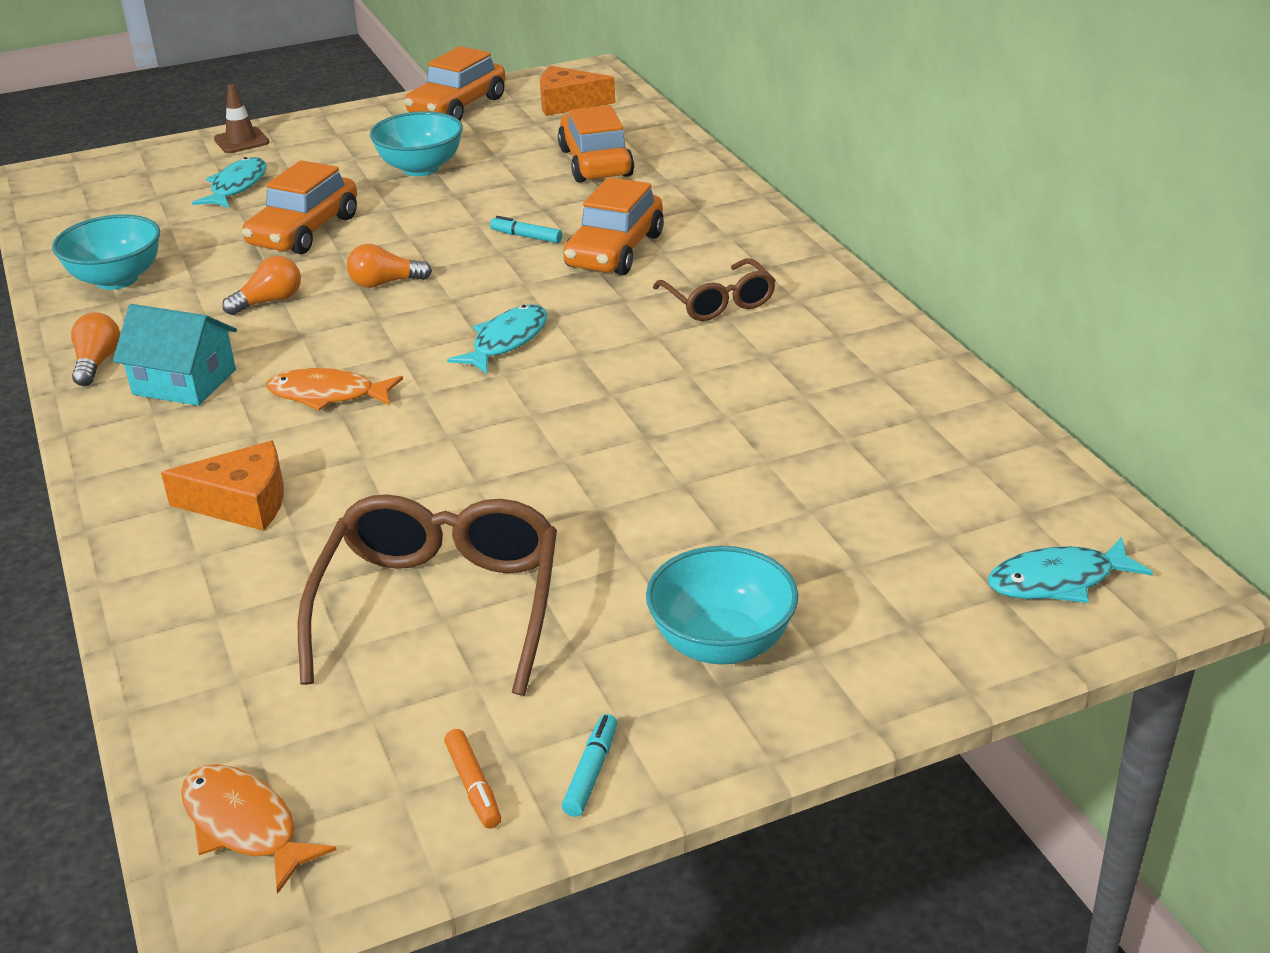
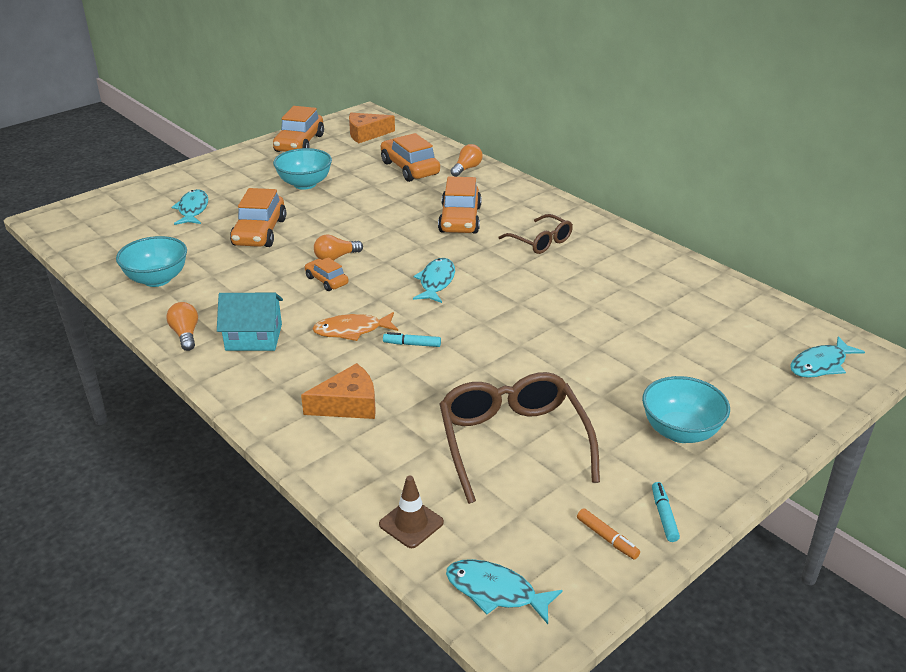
camera: 20 degrees left, 0 degrees up
orange fish [181,764,336,894] -> turquoise fish [446,559,563,624]
brown traffic cone [214,84,270,153] -> brown traffic cone moved to [379,476,444,548]
orange light bulb [222,256,301,315] -> orange light bulb moved to [450,144,483,177]
turquoise marker [490,216,562,243] -> turquoise marker moved to [383,332,441,347]
none -> orange car [305,257,349,291]

